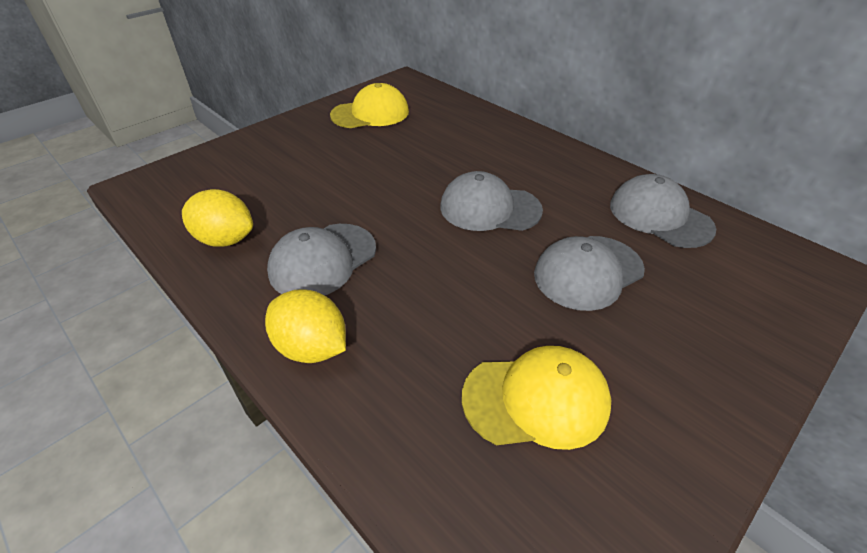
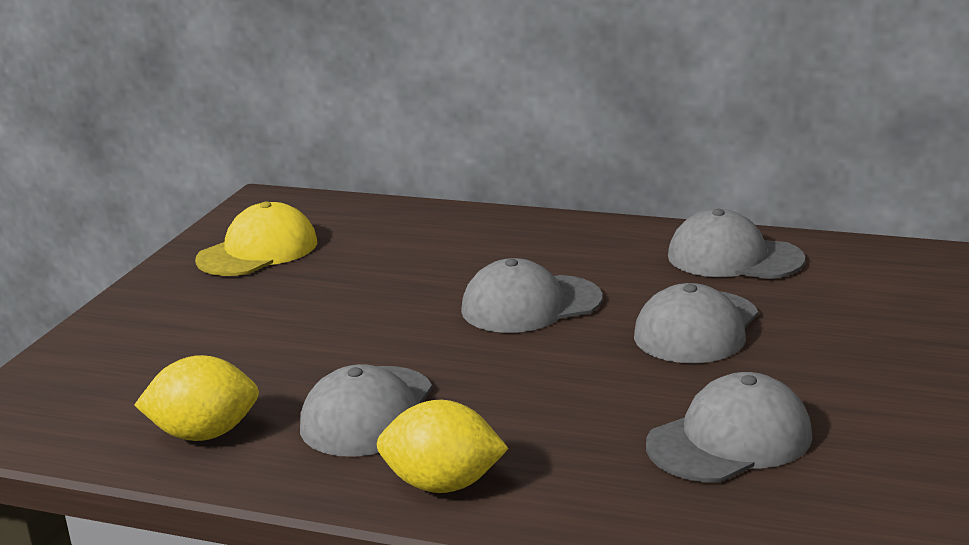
camera: 25 degrees left, 20 degrees down
yellow cap [462,346,611,450] -> grey cap [646,372,813,482]

